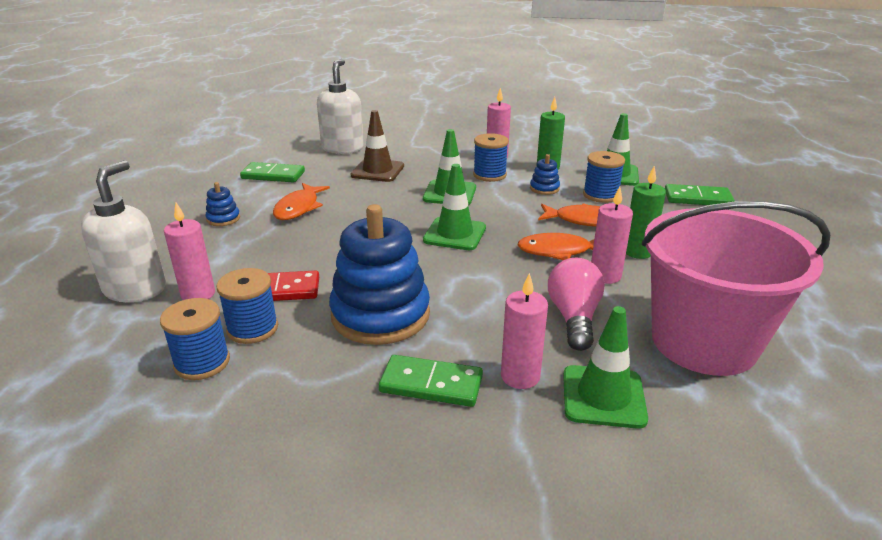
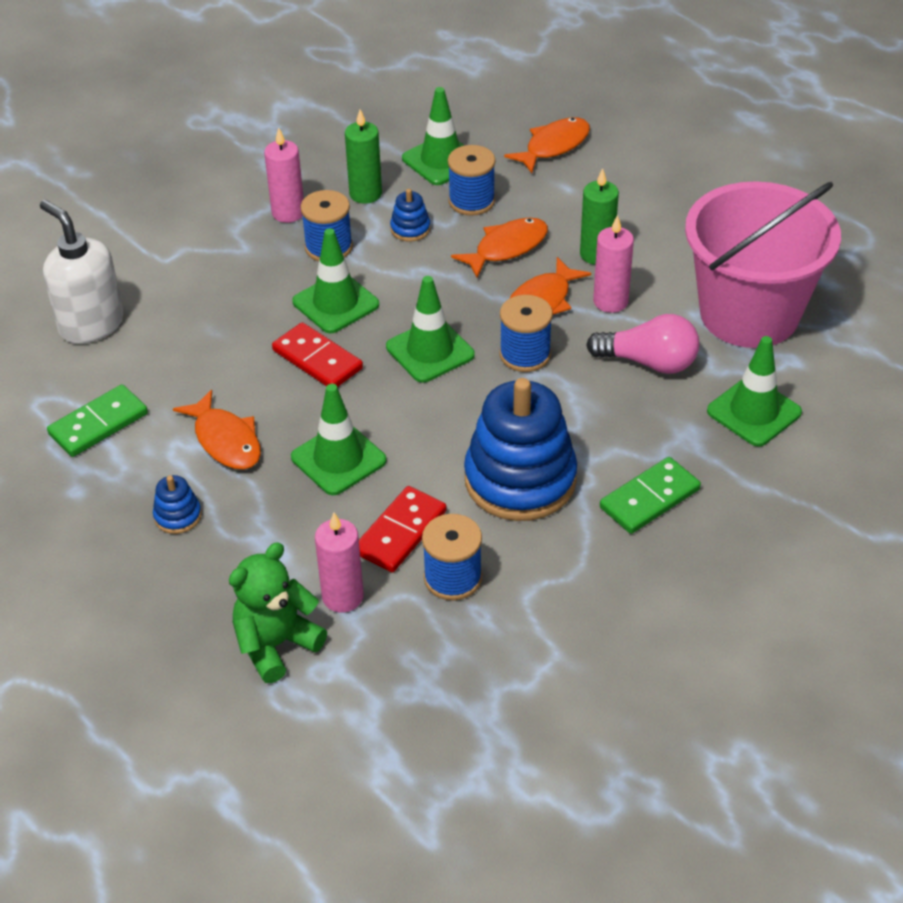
camera: 50 degrees left, 15 degrees up
white soap dispenser [81,160,166,302] -> green teddy bear [229,543,327,683]
blue spool [160,298,230,380] -> blue spool moved to [499,295,553,372]
brown traffic cone [351,110,404,182] -> none
pink candle [501,273,548,389] -> none
pink light bulb [548,258,605,351] -> pink light bulb turned 150 degrees clockwise [586,314,699,374]
green domino [665,184,735,205] -> orange fish [504,117,590,173]
none -> red domino [272,322,363,387]
none -> green traffic cone [291,384,387,495]

